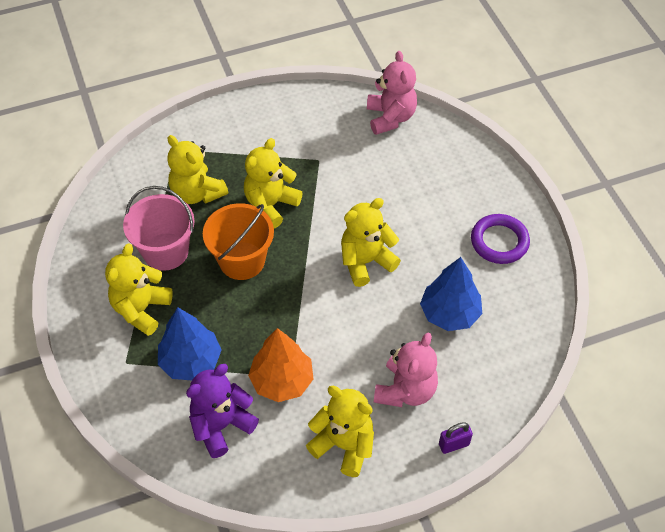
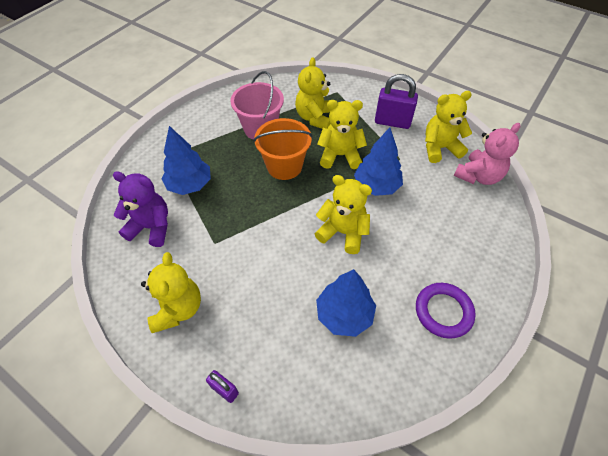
camera: 55 degrees right, 0 degrees up
yellow teddy bear [105,244,173,336] -> yellow teddy bear moved to [425,91,472,163]
orange tree [248,328,313,402] -> none
pink teddy bear [374,333,438,407] -> none
none -> blue tree [354,127,403,196]
none -> purple padlock [375,74,418,129]

